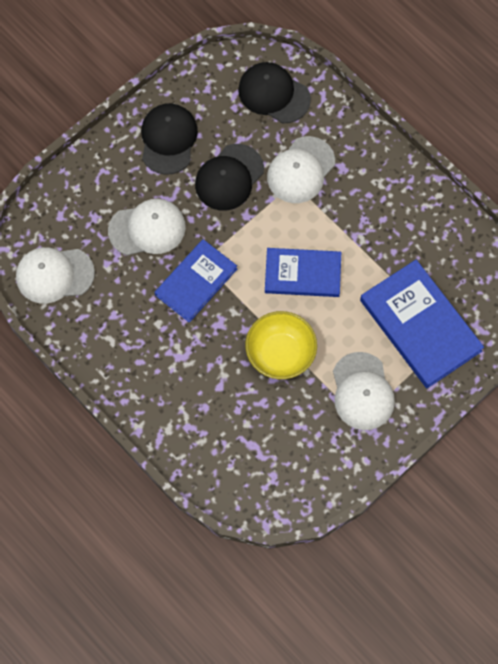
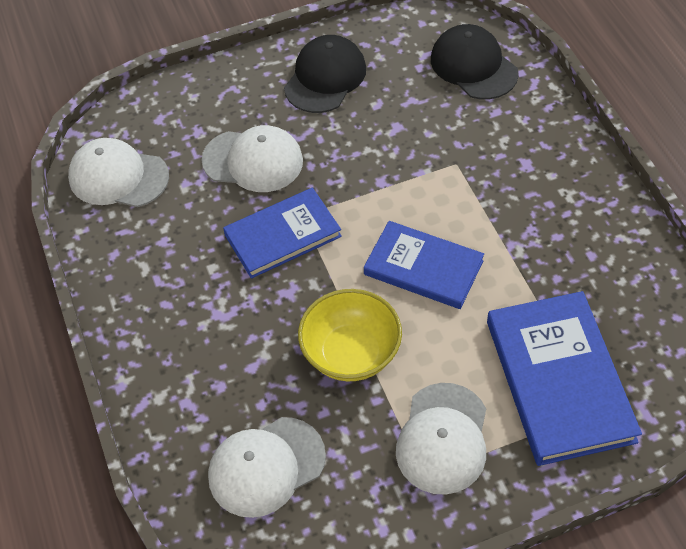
camera: 25 degrees right, 15 degrees down
black cap [195,144,264,211] -> none
white cap [267,136,335,203] -> white cap moved to [208,417,326,518]

